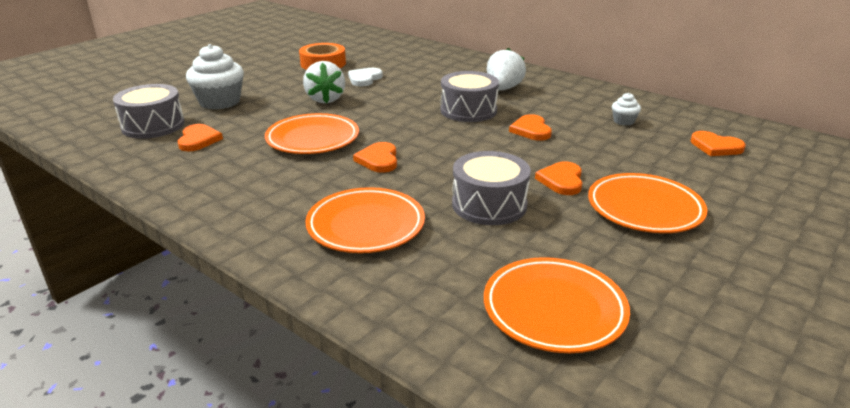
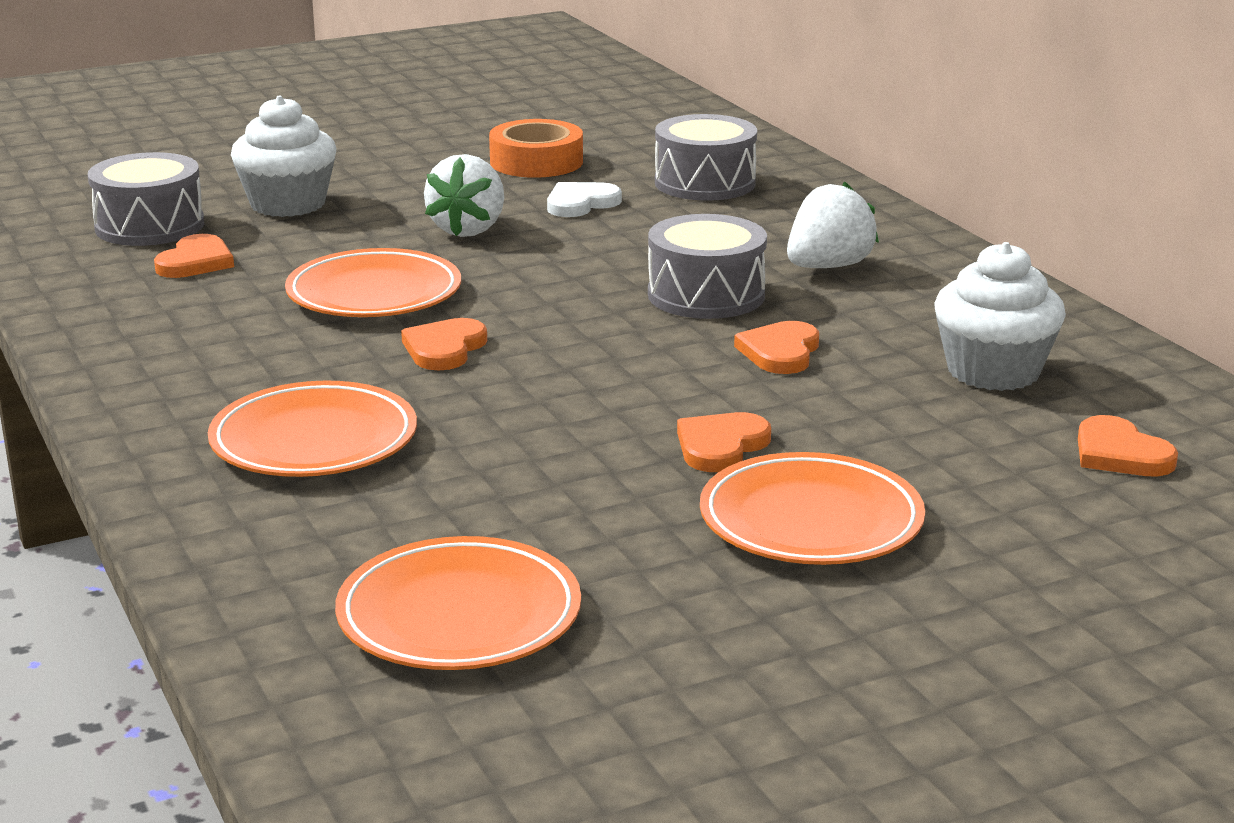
camera: 25 degrees right, 5 degrees down
grey drum [452,151,531,225] -> grey drum moved to [655,114,757,201]
white cupcake [612,93,641,126] -> white cupcake [934,242,1066,391], size x2.07

